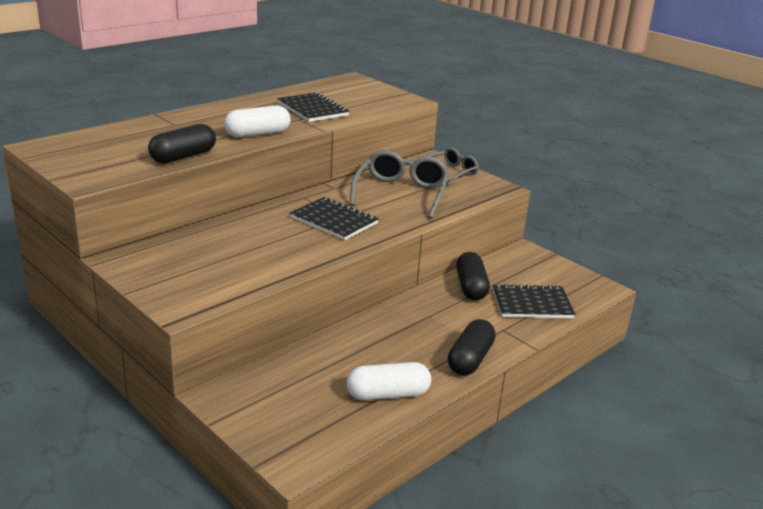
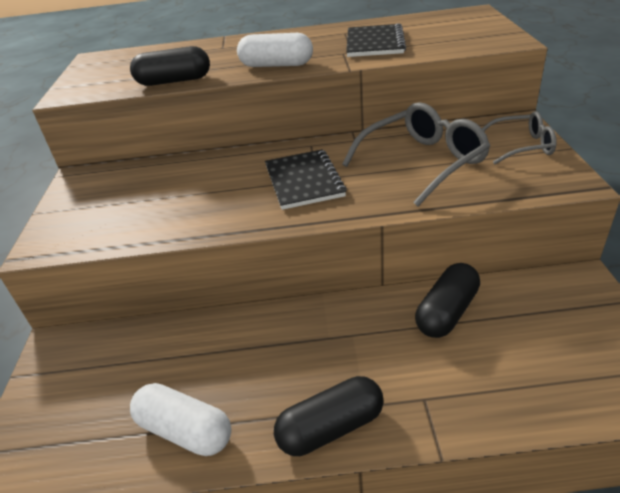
camera: 45 degrees right, 10 degrees up
black notebook [493,284,576,318] -> none

